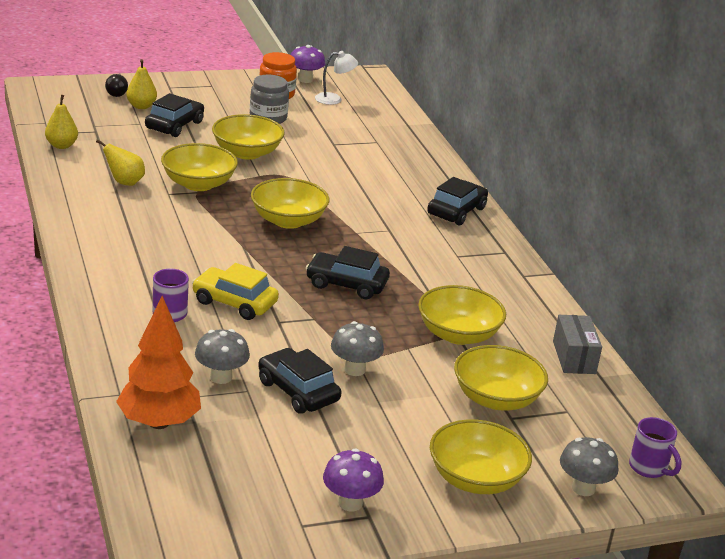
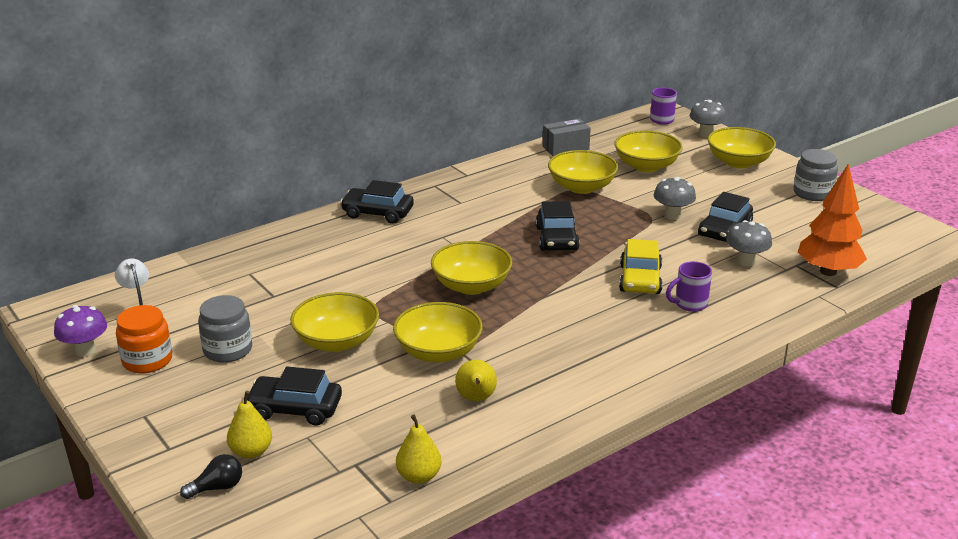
camera: 105 degrees left, 0 degrees up
purple mushroom [323,449,384,511] -> grey jar [793,149,838,201]

